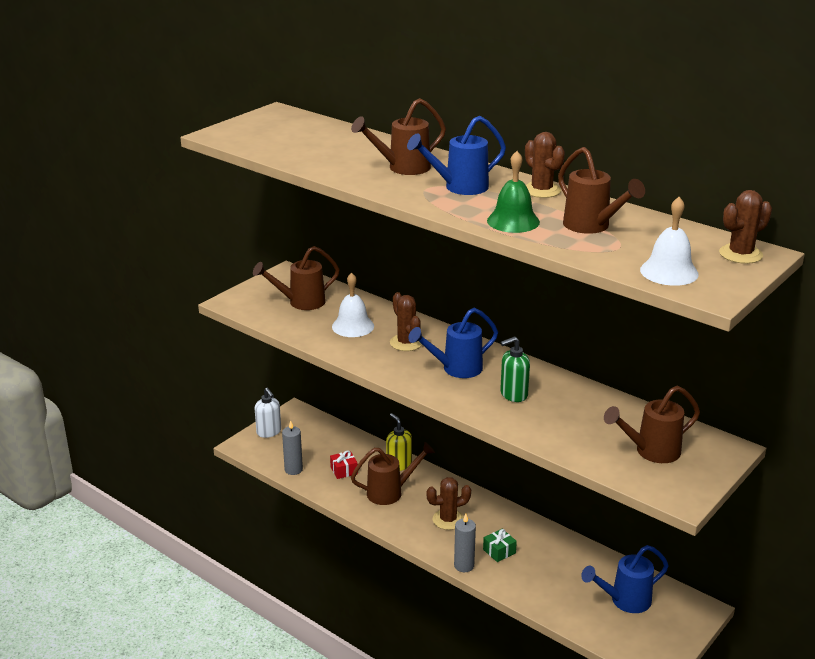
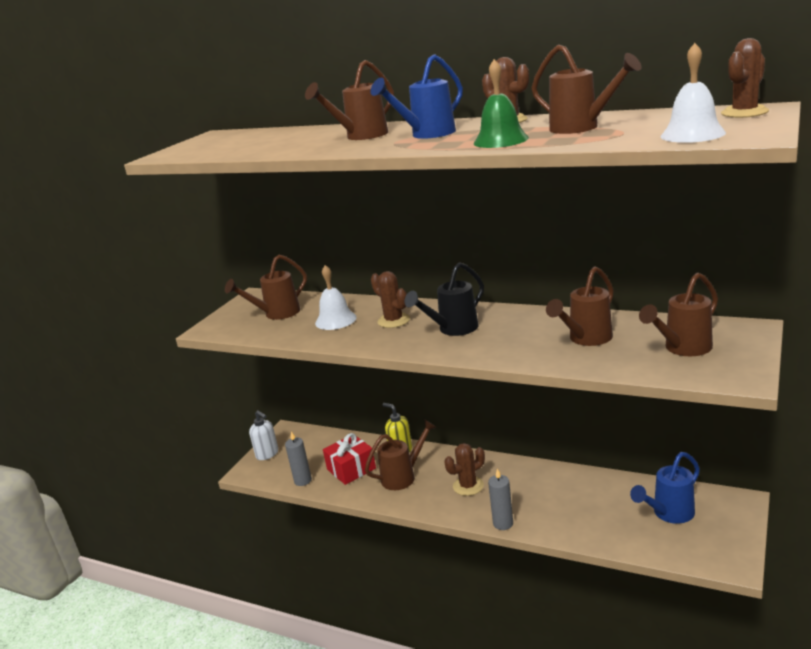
camera: 10 degrees left, 5 degrees down
red gift [330,450,358,479] -> red gift [323,433,376,485], size x1.74
blue watering can [408,308,498,378] -> black watering can [404,262,484,336]
green gift [483,529,517,562] -> none
green soap dispenser [500,336,530,402] -> none
none -> brown watering can [546,266,614,346]

